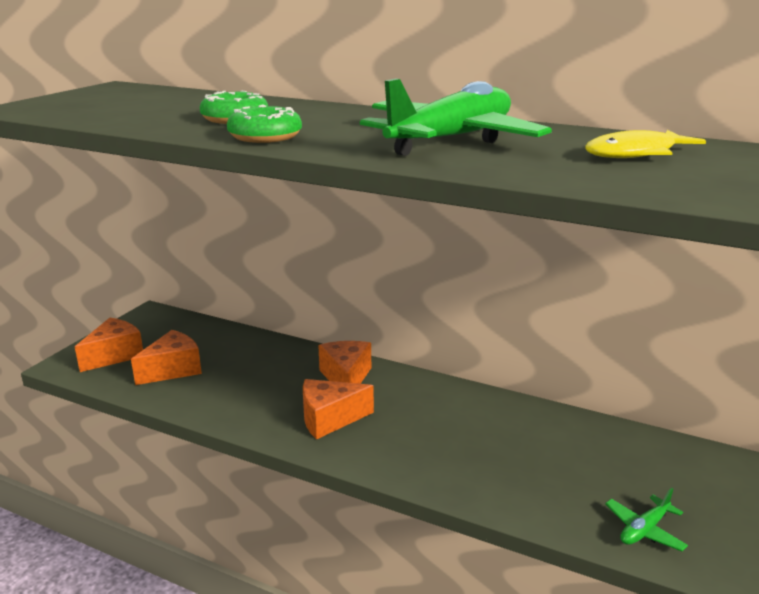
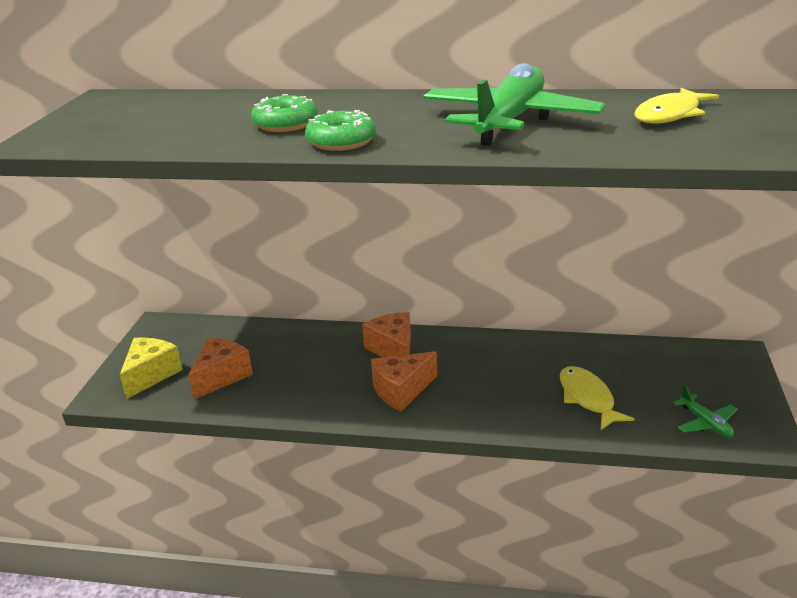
camera: 15 degrees left, 5 degrees up
orange cheese [75,318,143,372] -> yellow cheese [120,337,182,399]
green plane [605,488,688,551] -> green plane turned 60 degrees counterclockwise [673,385,738,438]
none -> yellow fish [560,366,635,430]

